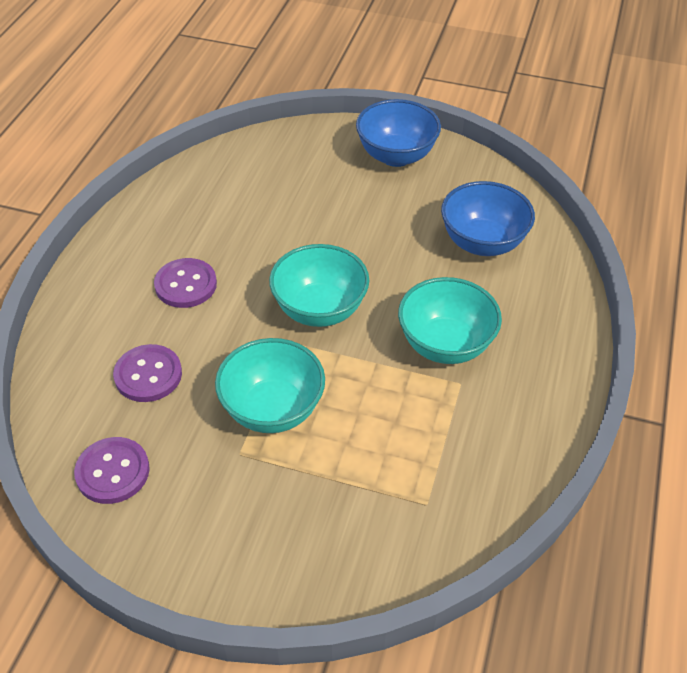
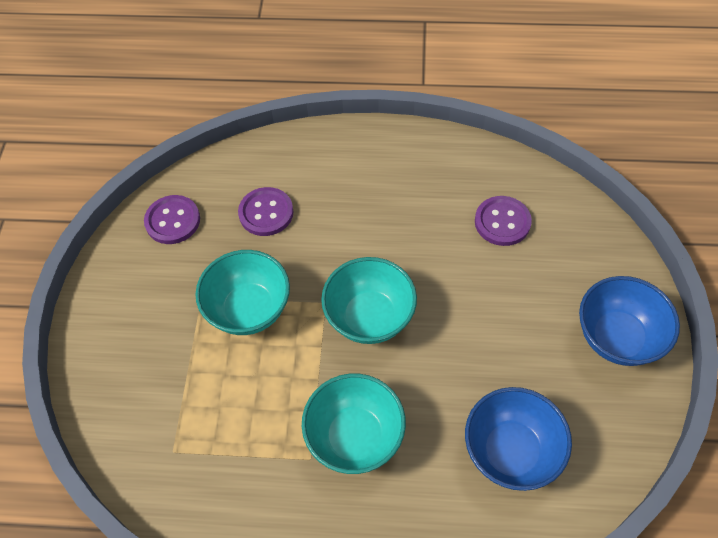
camera: 80 degrees right, 10 degrees up
purple button [154,258,217,308] -> purple button moved to [475,196,532,246]

